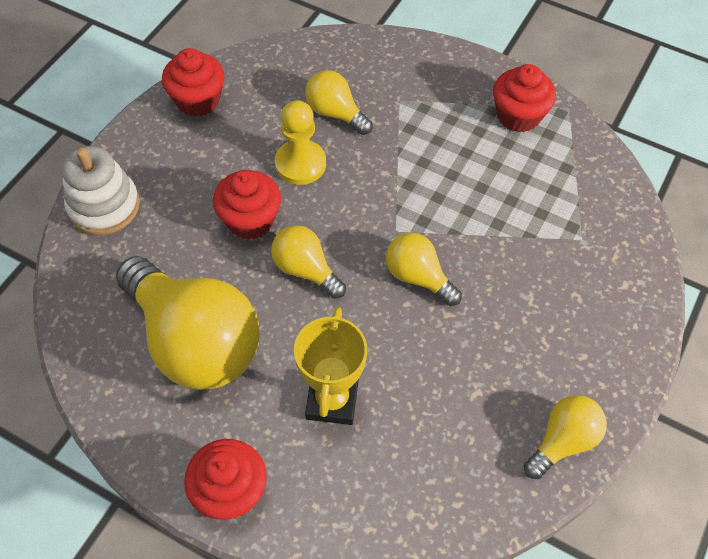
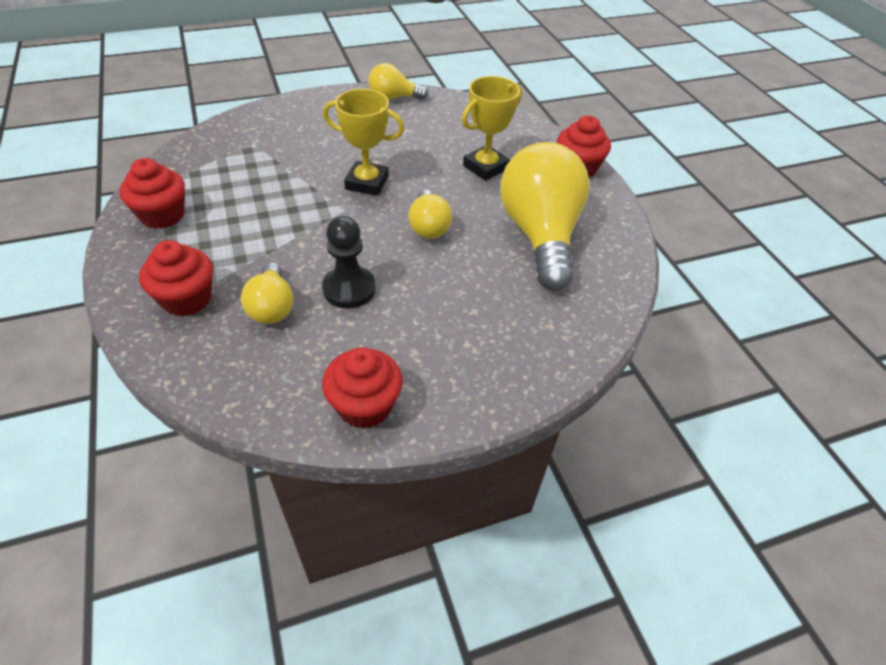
camera: 140 degrees left, 10 degrees down
white stacking toy [62,146,140,235] -> none
red cupcake [213,170,281,239] -> red cupcake moved to [139,240,213,316]
yellow pawn [275,100,326,185] -> black pawn [322,216,376,308]
yellow light bulb [386,232,462,306] -> yellow trophy [323,89,405,196]

